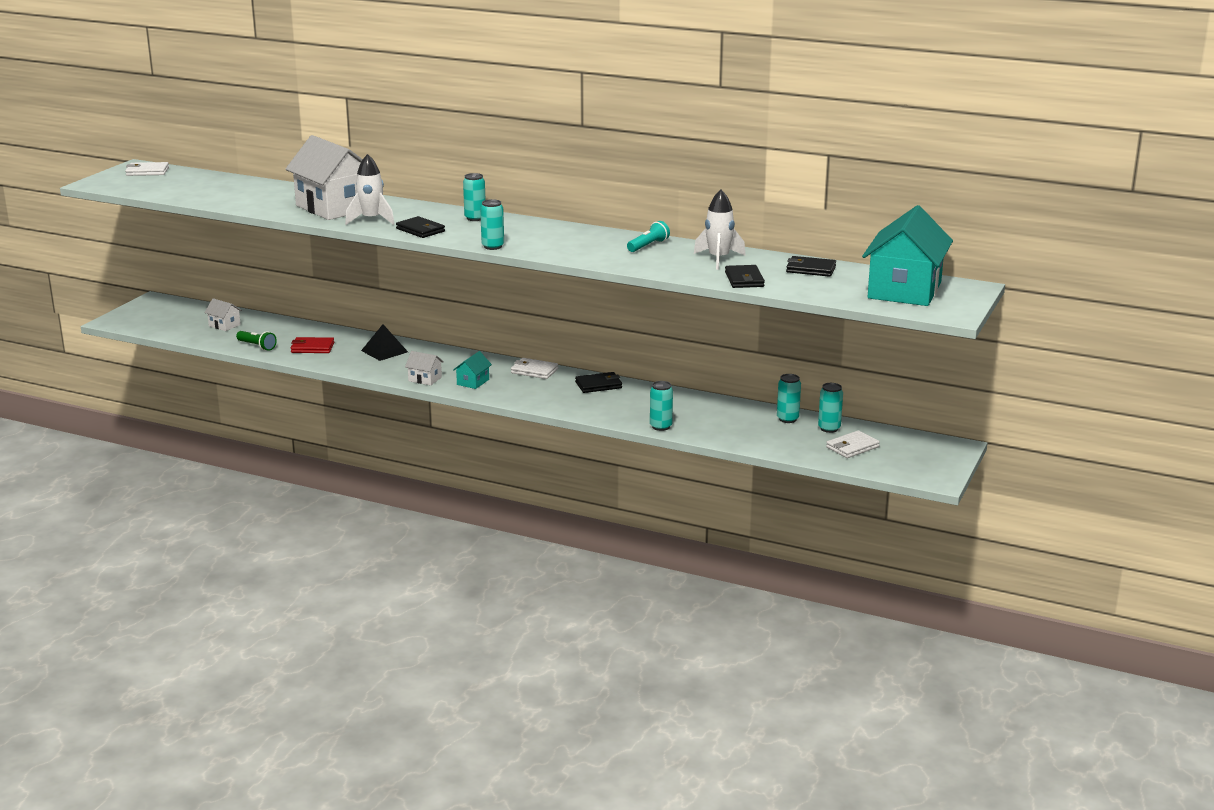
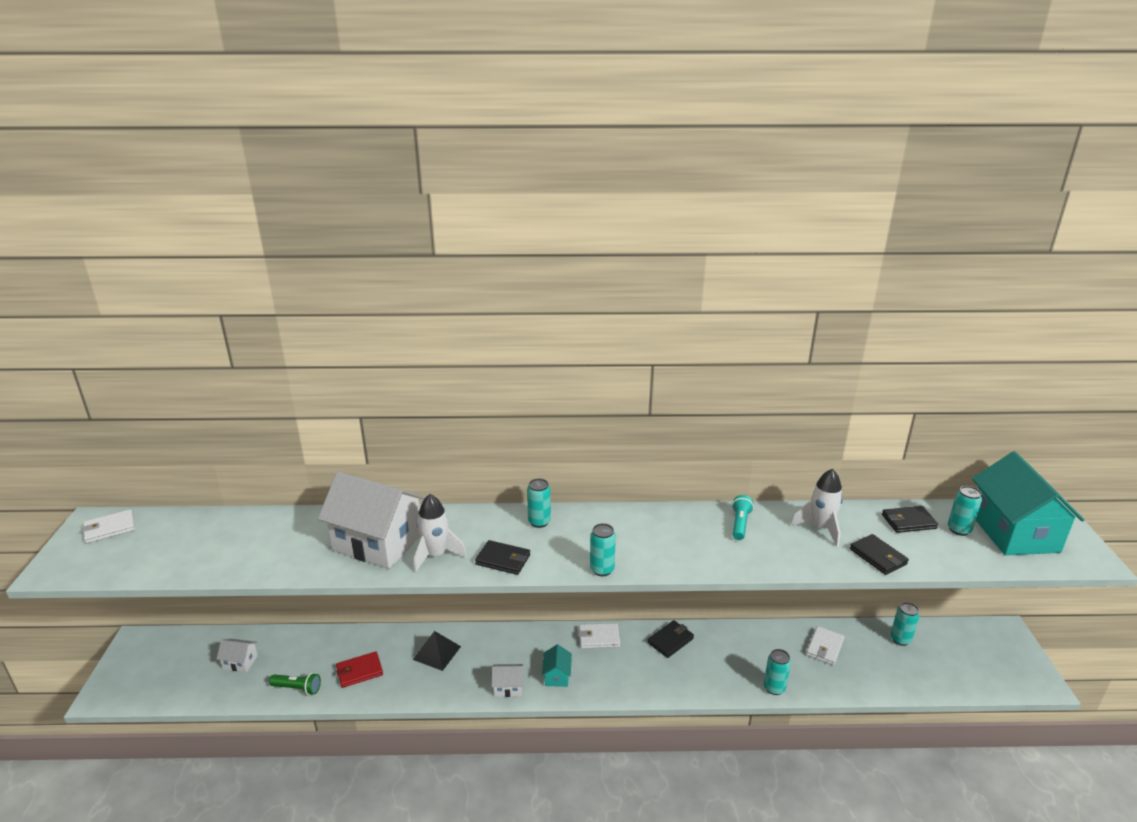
camera: 25 degrees left, 5 degrees up
turquoise can [777,374,801,423] -> turquoise can moved to [948,486,982,536]
white wallet [826,430,880,458] -> white wallet moved to [806,626,844,665]

